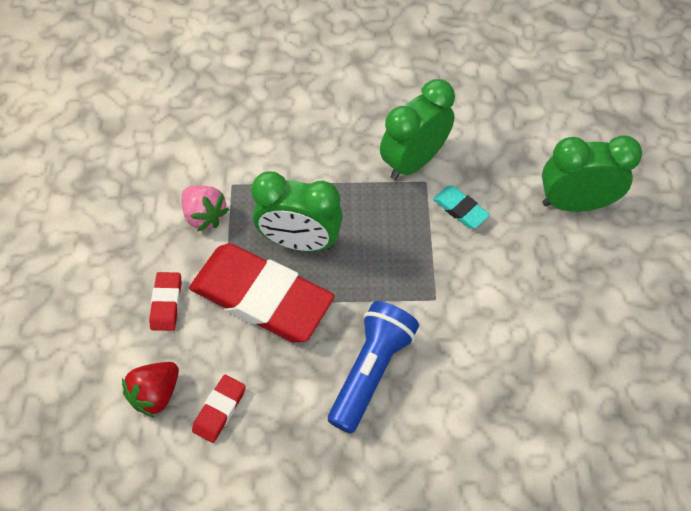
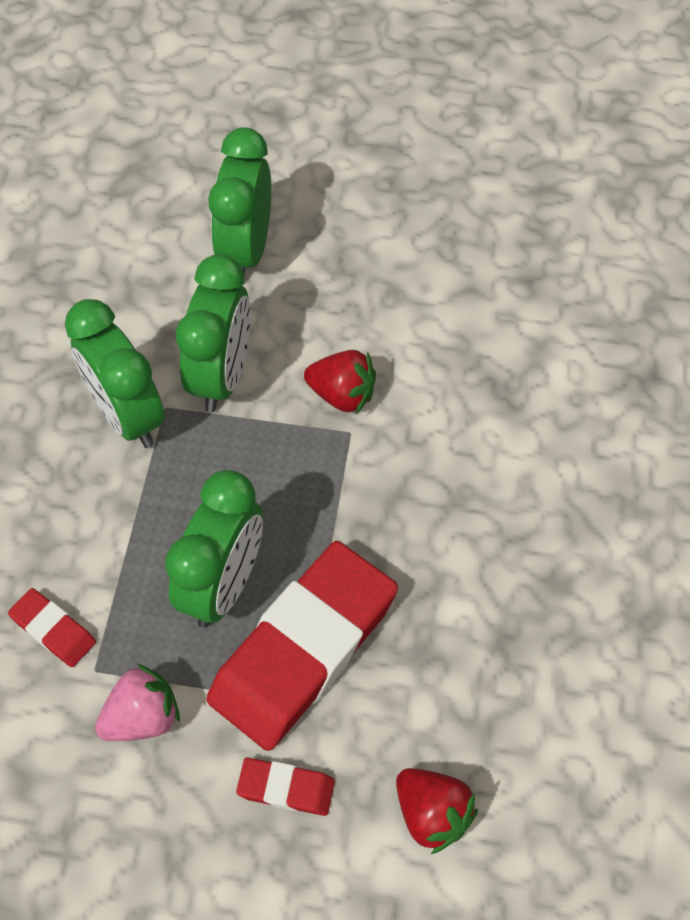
camera: 80 degrees left, 0 degrees up
red eraser [192,375,246,443] -> red eraser moved to [8,588,96,667]
blue flashlight [328,301,419,433] -> none
turquoise eraser [433,186,490,229] -> green clock [176,254,251,412]
none -> red strawberry [304,350,376,414]

